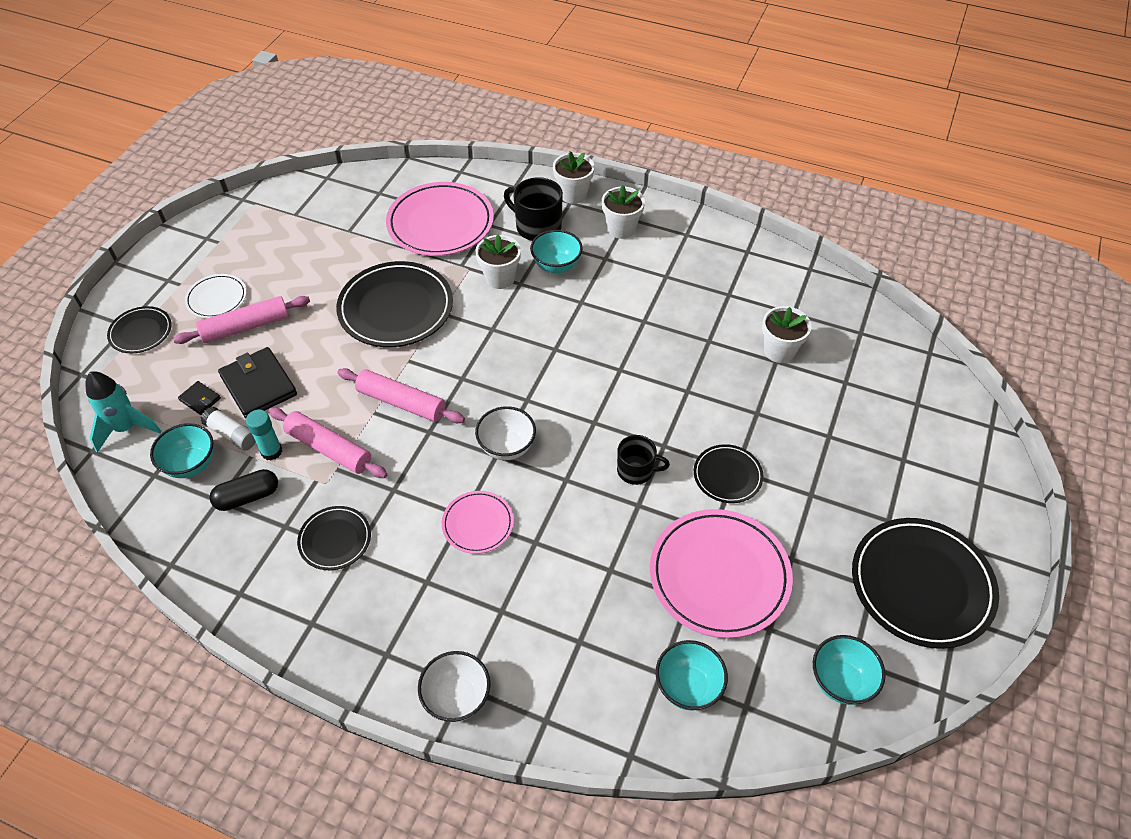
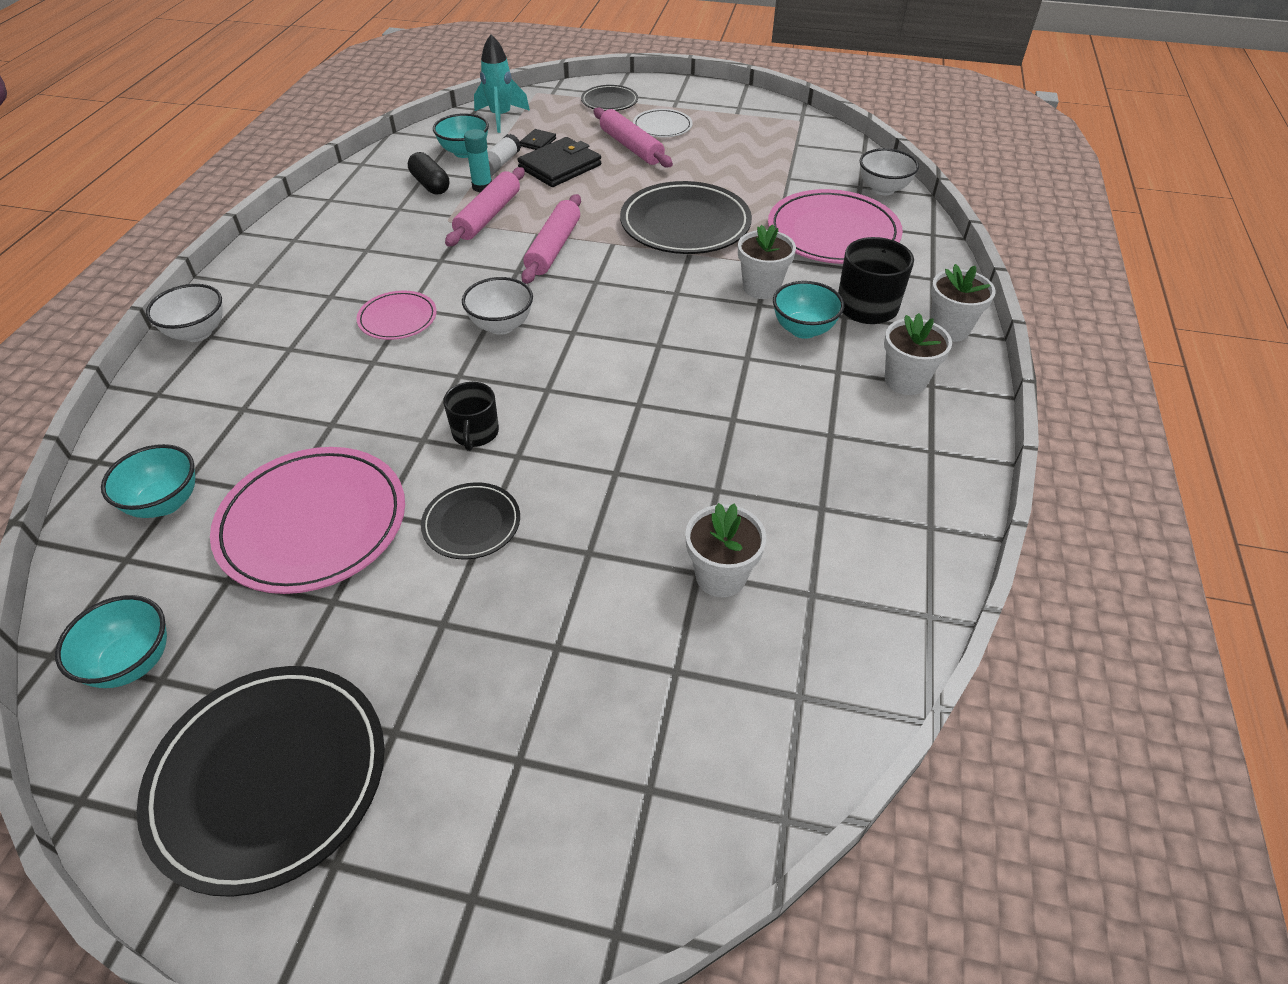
camera: 80 degrees right, 5 degrees down
black plate [297,506,371,570] -> none
none -> white bowl [860,148,919,195]

